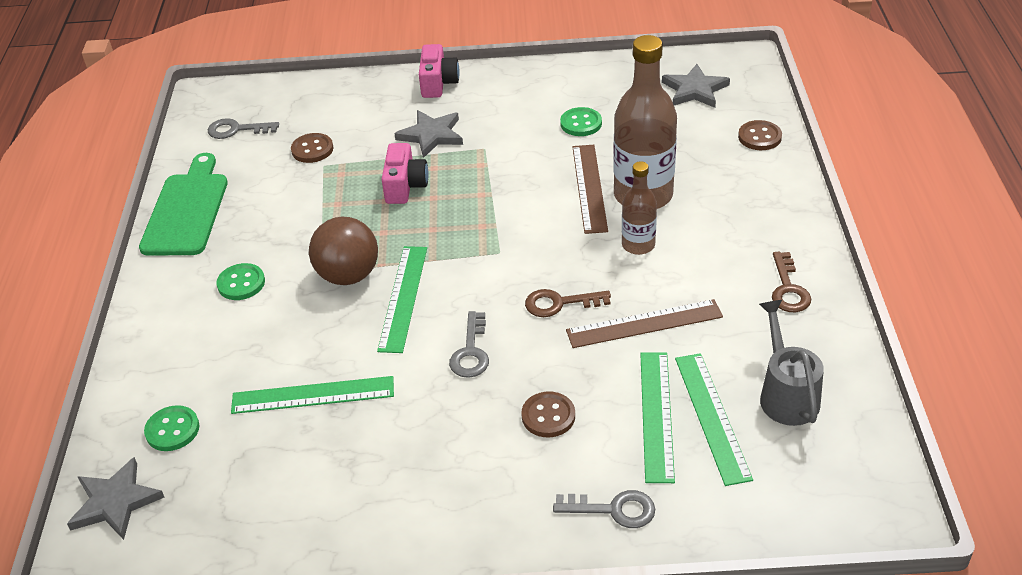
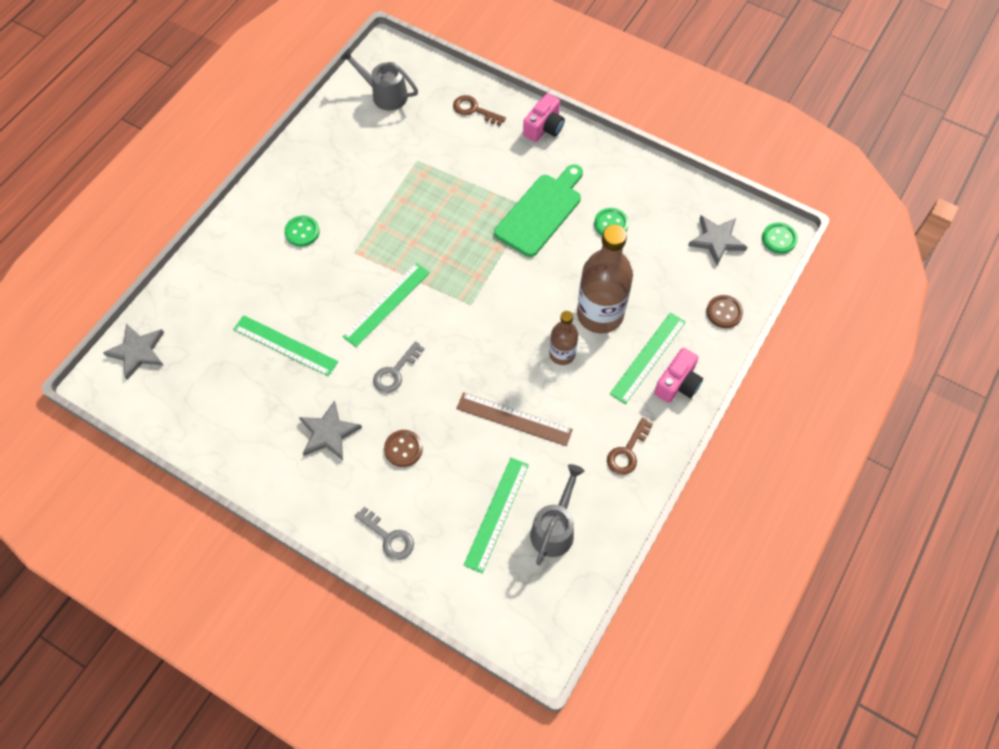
camera: 30 degrees right, 20 degrees up
green cutting board [139,153,228,256] -> green cutting board moved to [494,164,583,257]
green button [144,405,199,451] -> green button moved to [762,222,798,254]
grey key [208,118,279,139] -> grey watering can [340,48,418,111]
brown button [291,133,333,163] -> none
brown ball [309,217,378,285] -> none
pink camera [381,143,428,204] -> pink camera moved to [654,348,703,403]
grey star [394,110,463,158] -> grey star moved to [299,400,362,460]
brown key [525,289,611,317] -> brown key moved to [453,95,506,126]
brown ruler [573,145,608,234] -> none
green ruler [640,353,675,483] -> green ruler moved to [610,312,686,404]

